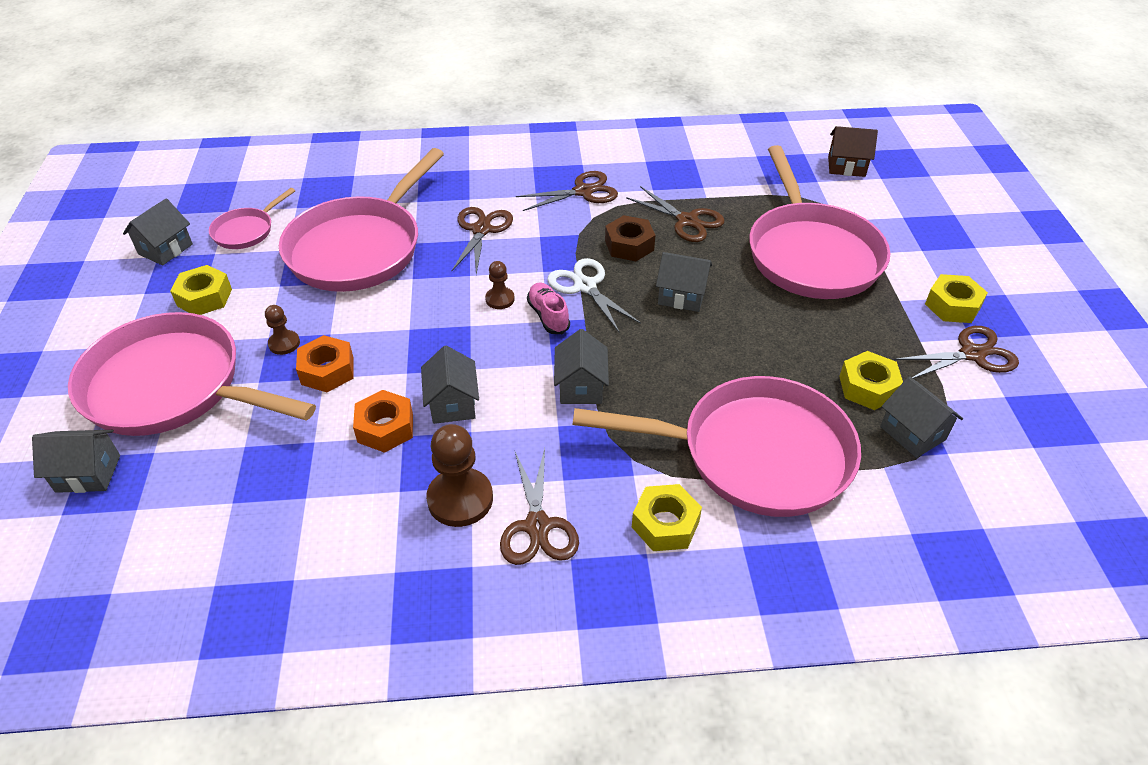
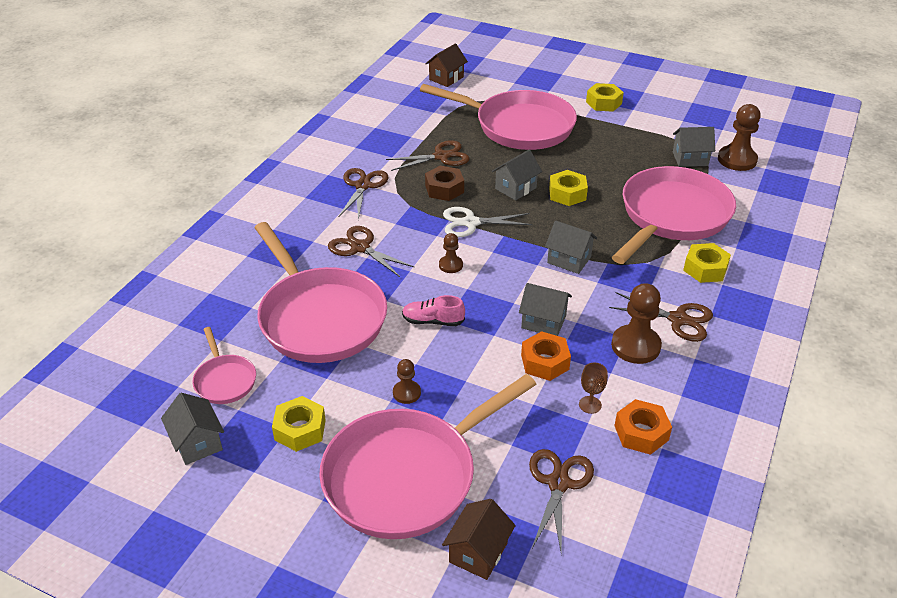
camera: 60 degrees left, 5 degrees down
grey house [32,430,120,493] -> brown house [442,499,516,580]
orange nut [296,335,354,392] -> orange nut moved to [614,399,672,455]
pink shoe [527,282,570,334] -> pink shoe moved to [402,295,465,326]
yellow nut [839,351,903,410] -> yellow nut moved to [549,170,588,206]
brown scissors [894,326,1019,379] -> brown scissors moved to [529,449,594,553]
none -> brown goblet [579,363,608,414]
none -> brown pawn [718,104,761,171]

